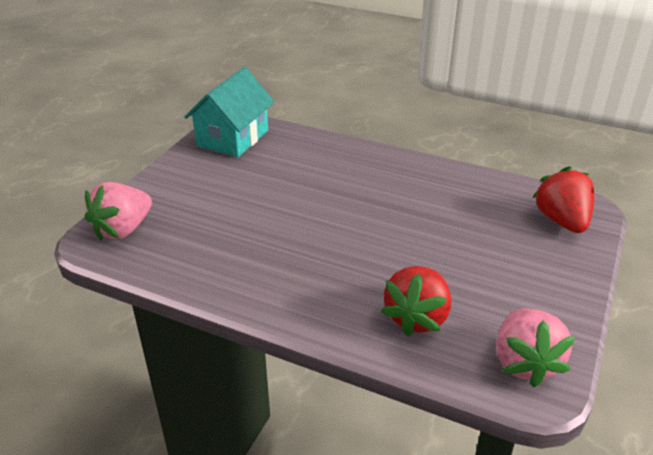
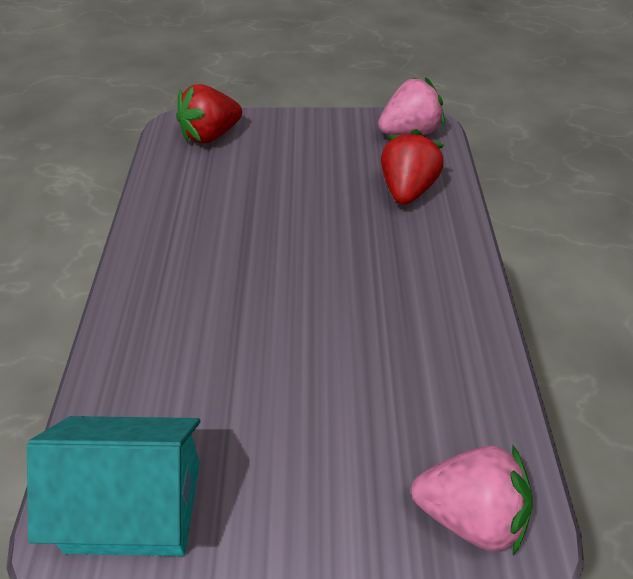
camera: 115 degrees left, 10 degrees up
red strawberry [381,266,451,336] -> red strawberry turned 75 degrees counterclockwise [381,129,444,204]

